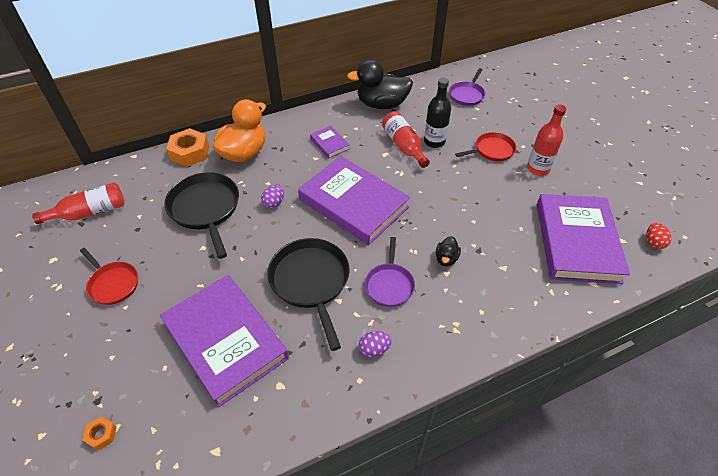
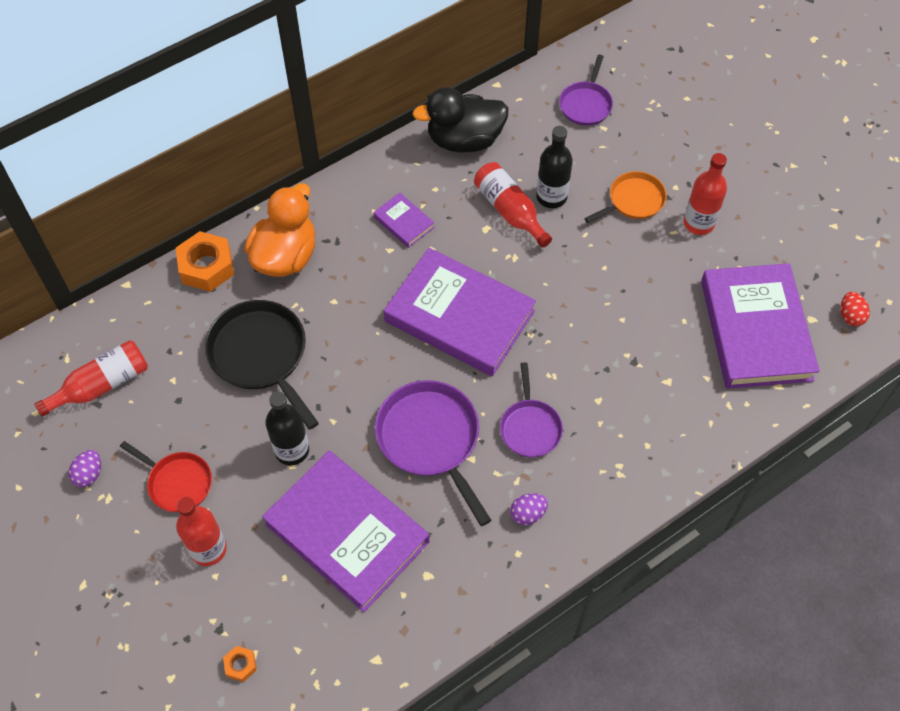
camera: 10 degrees left, 10 degrees up
purple egg [261,185,284,208] -> purple egg moved to [68,450,101,487]
black pan [267,238,350,351] -> purple pan [375,380,491,526]
black duck [436,236,461,267] -> none
red pan [455,132,516,161] -> orange pan [584,171,667,223]
none -> red bottle [176,497,227,566]
none -> black bottle [265,392,309,465]

